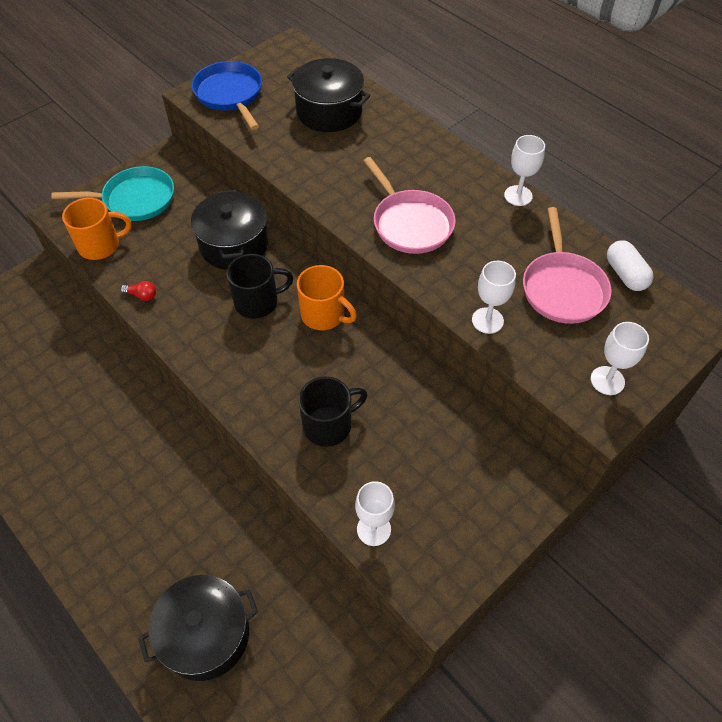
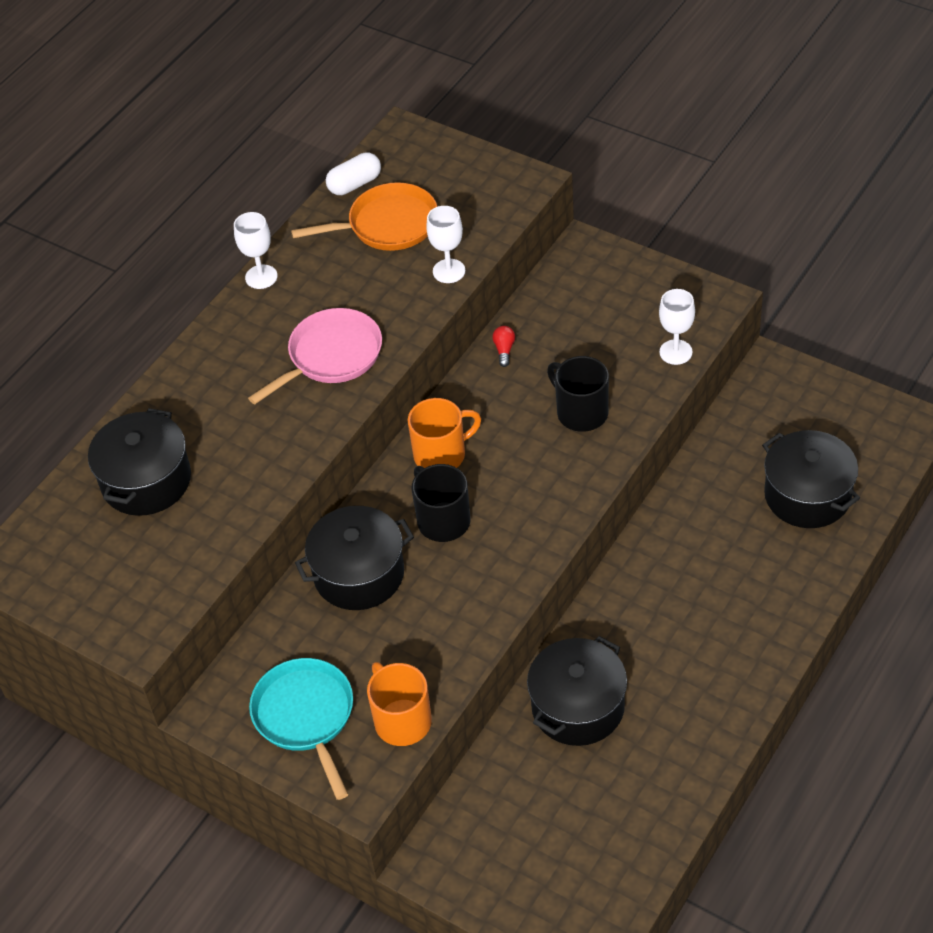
camera: 100 degrees left, 5 degrees down
red light bulb [121,281,156,301] -> red light bulb moved to [493,326,515,367]
blue pan [192,61,262,130] -> none
orange mug [297,265,357,330] -> orange mug turned 45 degrees clockwise [408,398,481,468]
pink pan [523,207,612,324] -> orange pan [291,182,437,251]
white goblet [590,322,649,395] -> none
none -> black pot [527,636,627,746]

